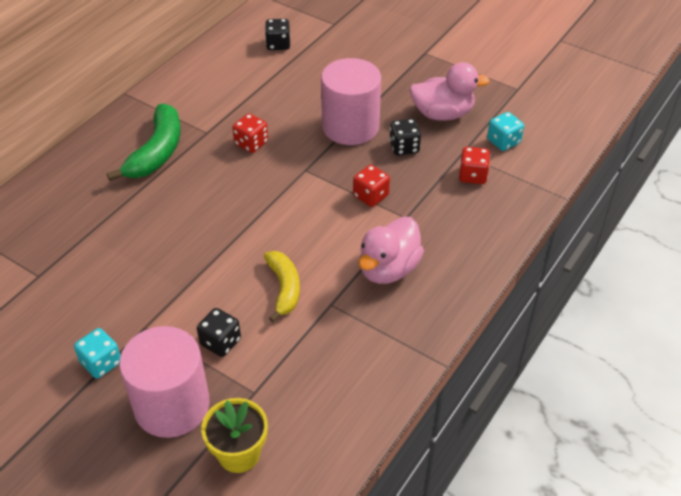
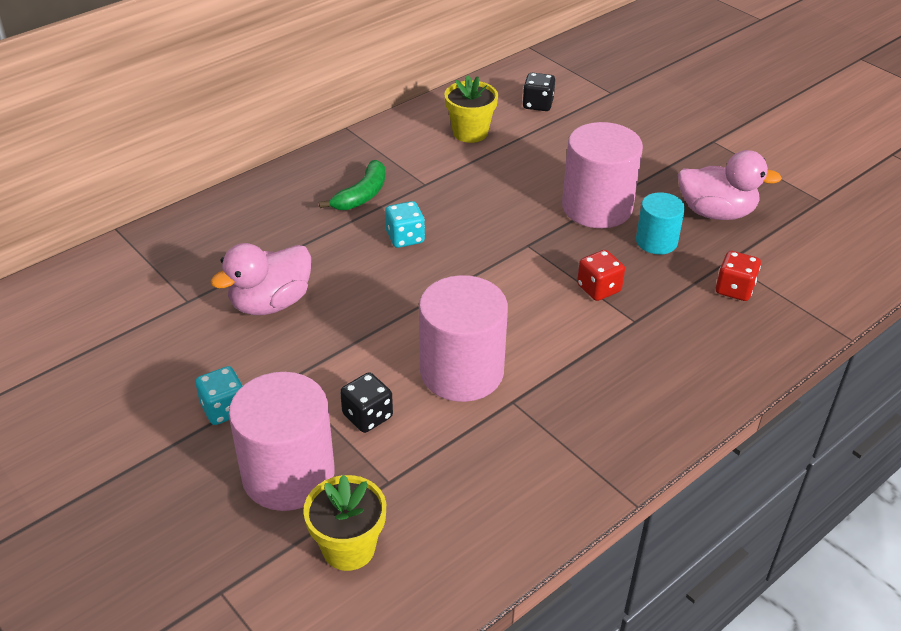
camera: 15 degrees right, 5 degrees down
green banana [107,104,181,181] -> green banana [319,160,385,210], size x0.66
red dice [232,113,268,153] -> none
yellow banana [264,251,300,322] -> pink cylinder [419,275,508,402]
pink duck [359,216,424,284] -> pink duck moved to [210,243,311,315]
black dice [389,119,421,155] -> turquoise cylinder [636,192,685,255]
turquoise dice [487,112,524,151] -> turquoise dice moved to [385,201,425,248]
none -> yellow flower pot [444,75,498,143]

